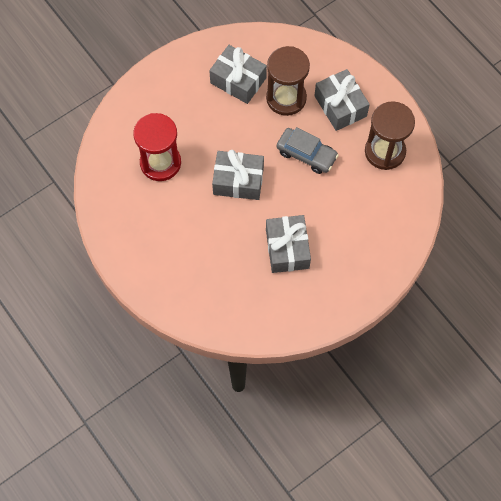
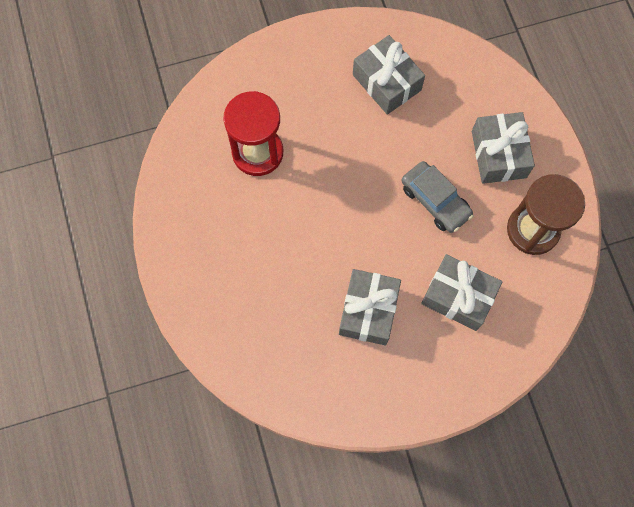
camera: 20 degrees right, 5 degrees up
grey gift [212,150,264,200] -> grey gift moved to [421,254,502,331]
brown hourglass [266,46,310,116] -> none

